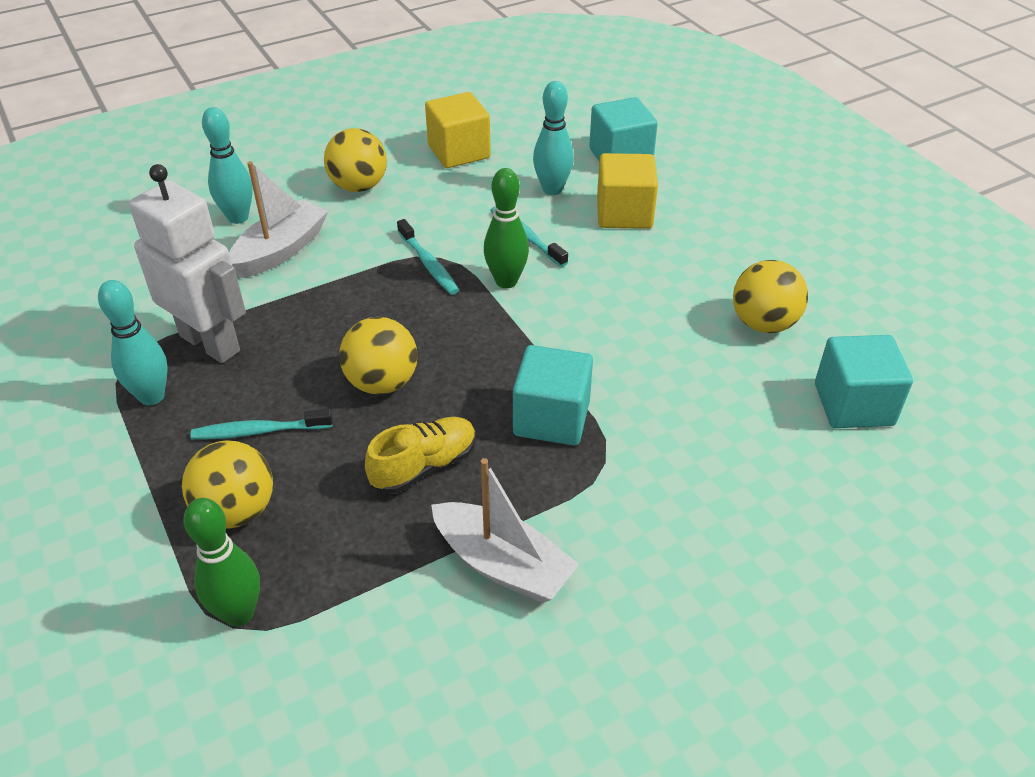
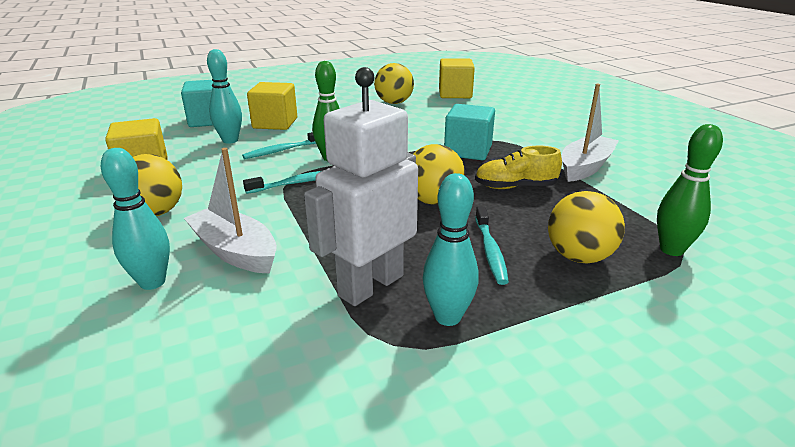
camera: 85 degrees left, 15 degrees down
yellow shoe [365,417,476,494] -> yellow shoe turned 60 degrees counterclockwise [475,146,562,189]
turquoise cube [815,335,913,428] -> yellow cube [439,58,475,98]

